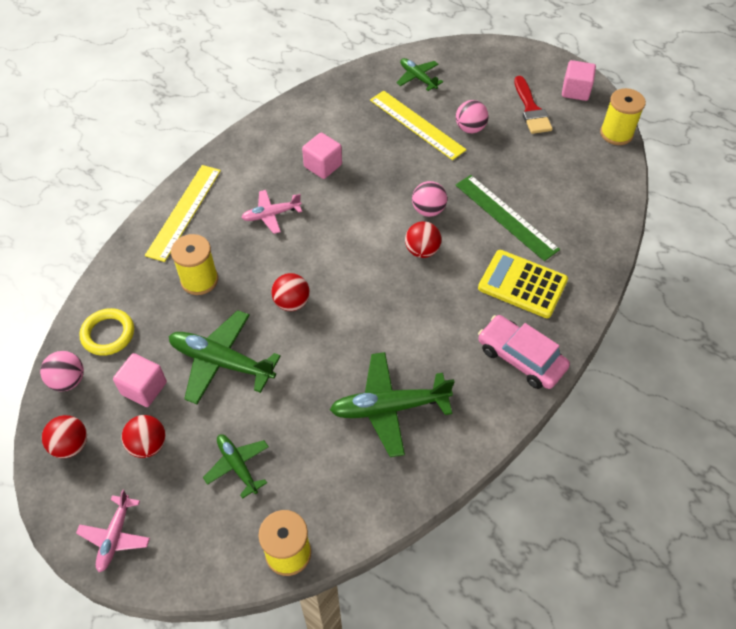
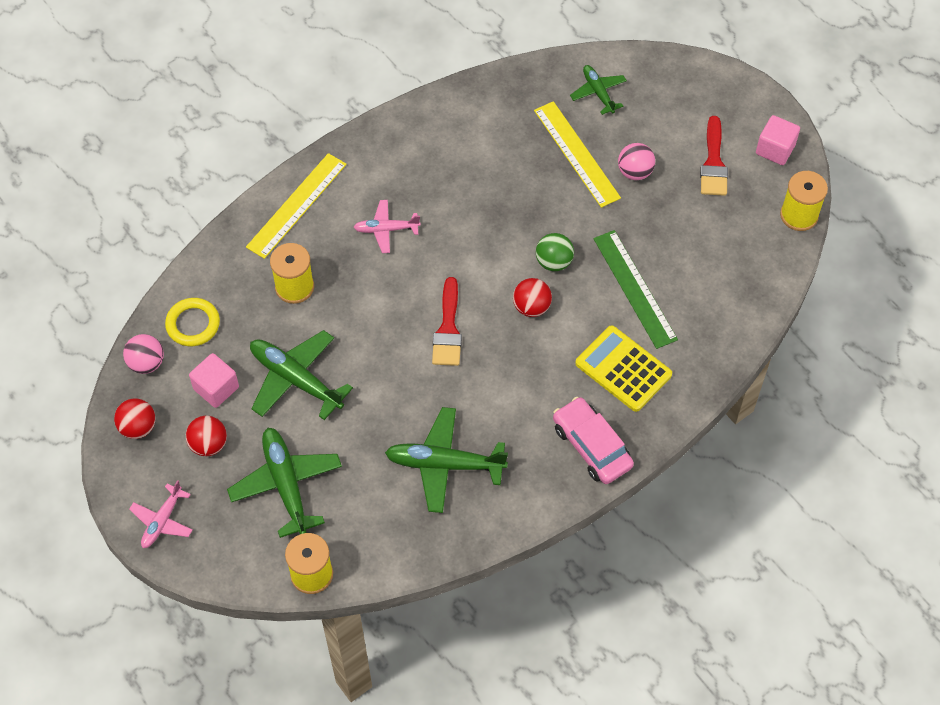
camera: 15 degrees right, 5 degrees up
green plane [203,434,269,499] -> green plane [227,428,342,538], size x1.70
red ball [271,273,310,311] -> none
pink cube [302,132,342,179] -> none
pink ball [412,181,447,217] -> green ball [536,233,574,271]
none -> red brush [432,277,462,366]

